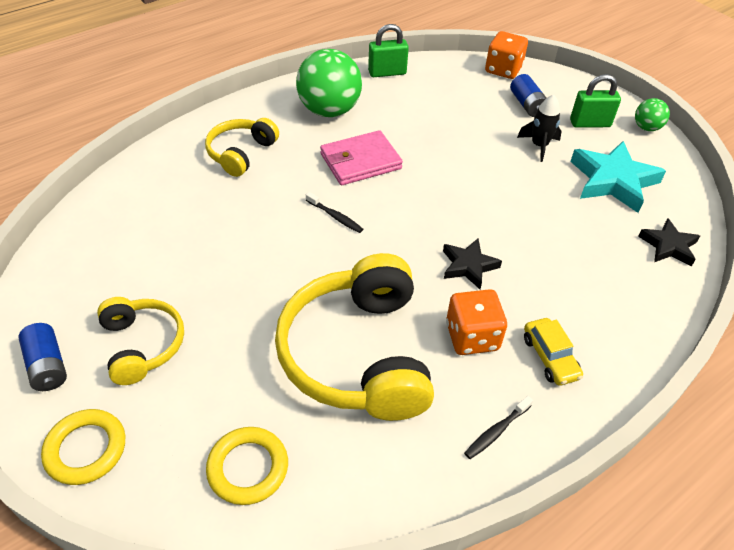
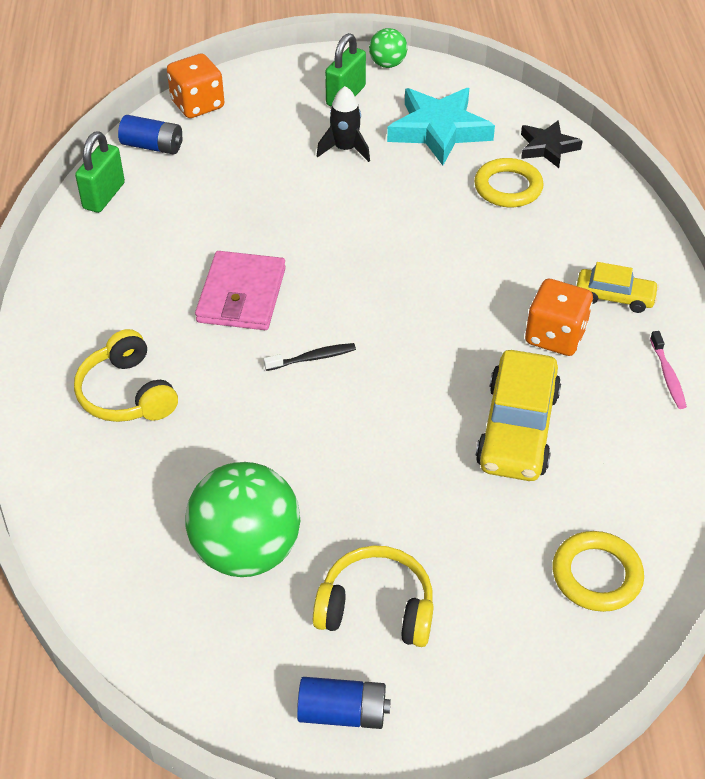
camera: 55 degrees left, 0 degrees up
yellow ring [41,409,125,485] -> yellow ring moved to [474,158,544,207]
yellow headphones [275,253,434,421] -> yellow car [476,350,561,481]
green ball [296,49,362,117] -> green ball moved to [185,462,301,577]
black star [443,238,502,289] -> none
black toothbrush [464,396,533,459] -> pink toothbrush [650,331,687,409]
blue battery [510,74,546,117] -> blue battery moved to [118,115,183,155]

